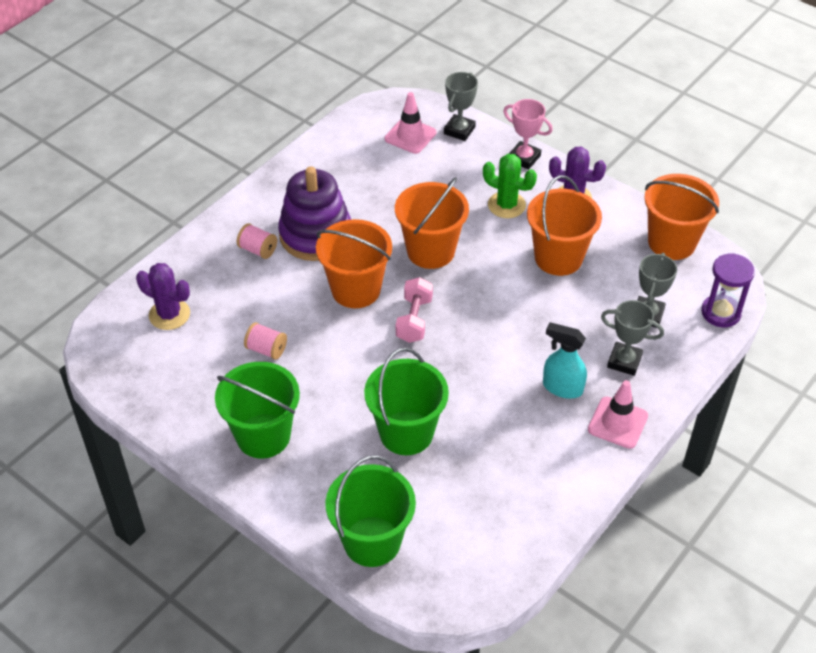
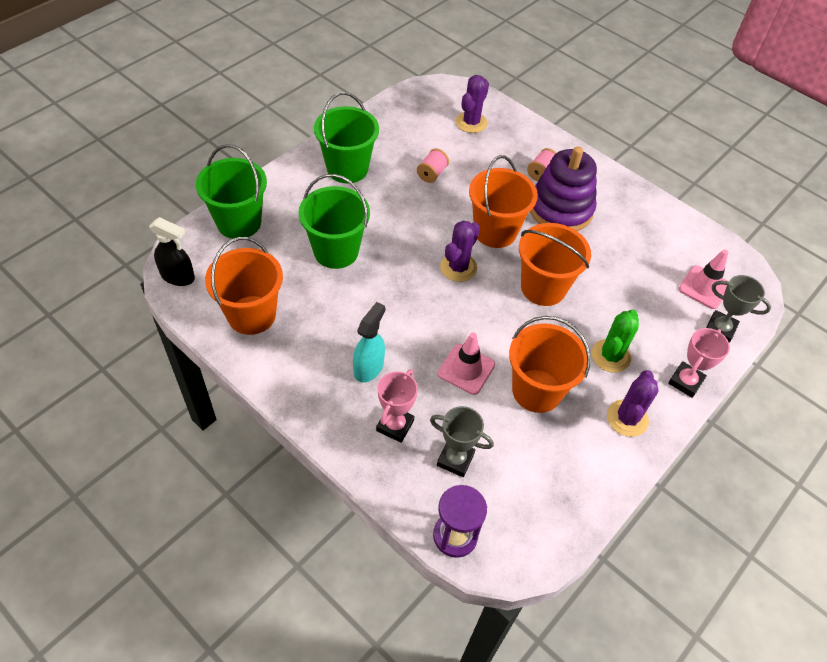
camera: 90 degrees right, 5 degrees up
pink dumbbell [396,277,433,343] -> purple cactus [440,220,480,282]
pink traffic cone [588,380,648,449] -> pink traffic cone moved to [438,332,495,395]
grey trophy [601,300,664,376] -> pink trophy [376,369,418,443]
orange bucket [644,174,719,260] -> orange bucket moved to [205,237,283,335]
none -> black spray bottle [149,217,195,286]

